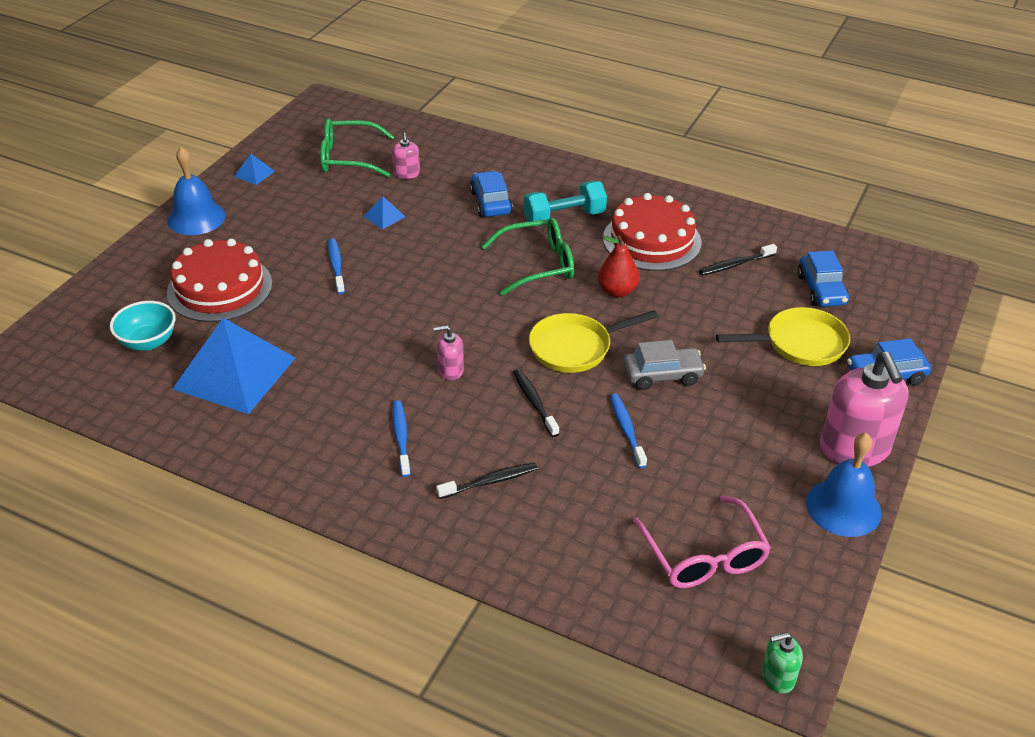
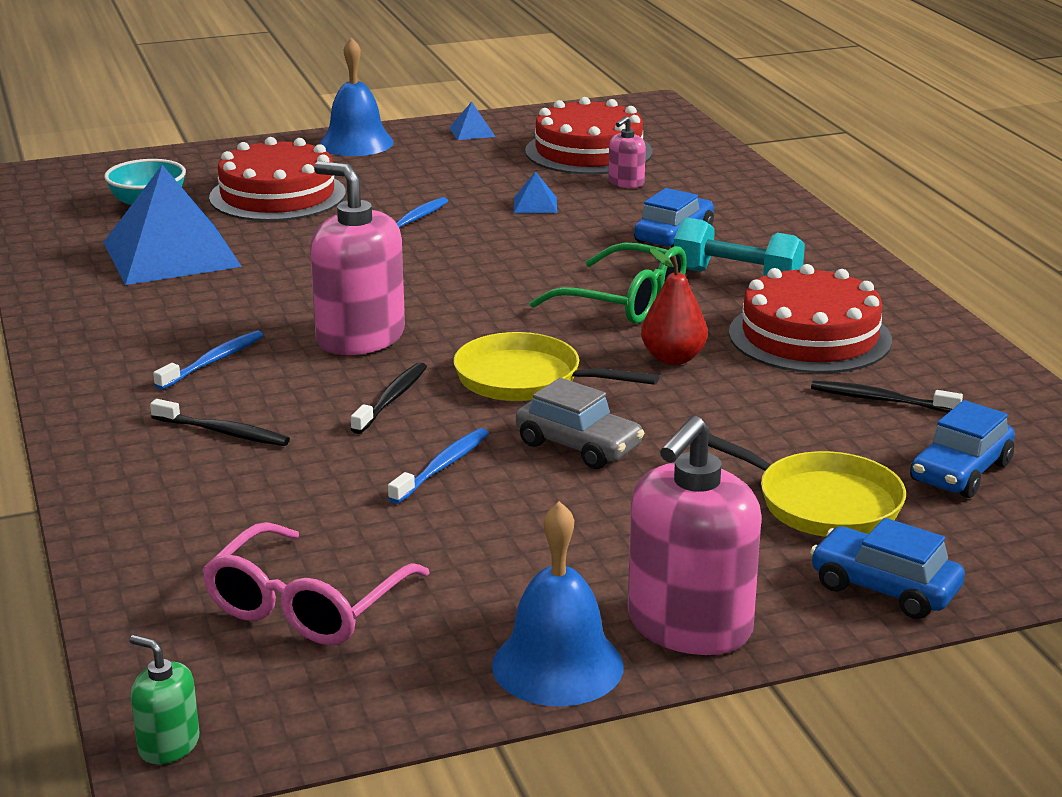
camera: 45 degrees right, 15 degrees down
green glasses [320,118,394,177] -> red cake [525,97,652,175]
pink soap dispenser [433,325,464,381] -> pink soap dispenser [310,161,405,355], size x2.12

